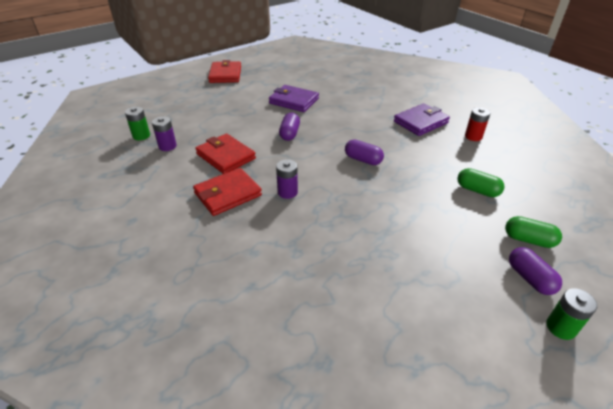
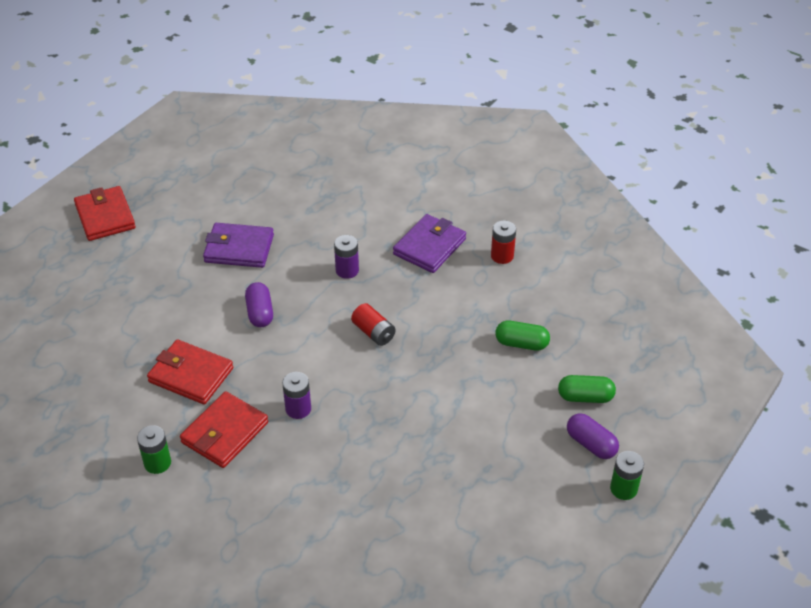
camera: 20 degrees left, 5 degrees up
green battery [125,107,150,140] -> green battery moved to [137,425,171,474]
purple battery [152,116,177,151] -> purple battery moved to [334,235,359,279]
purple capsule [345,140,384,165] -> red battery [351,303,396,346]

